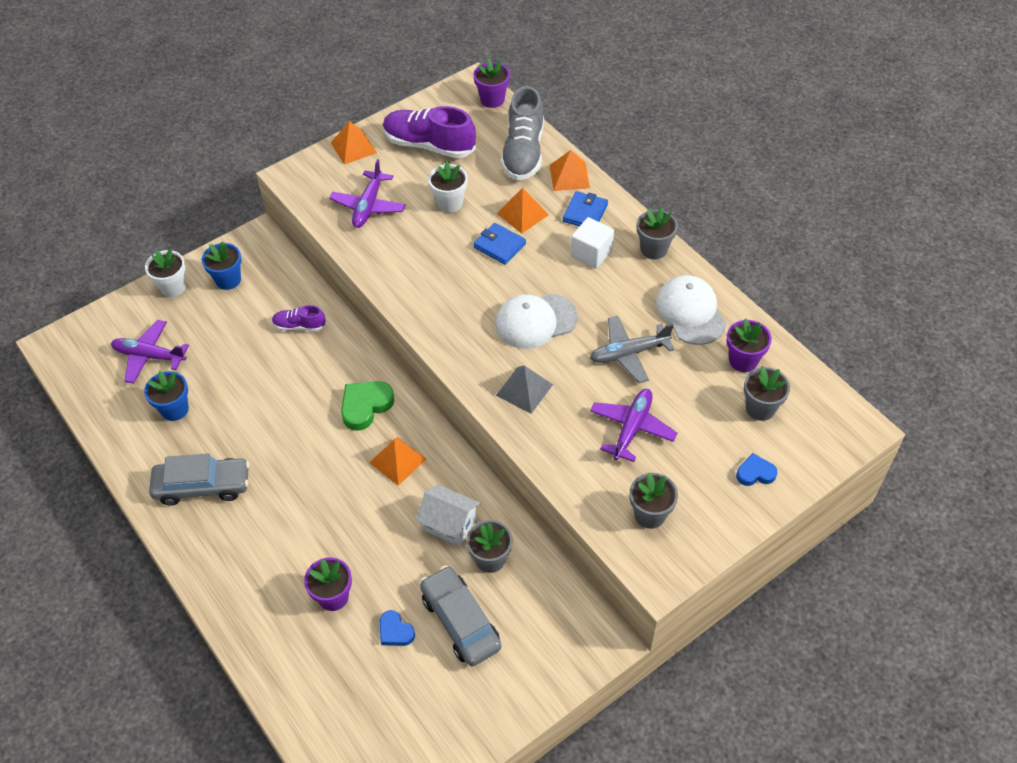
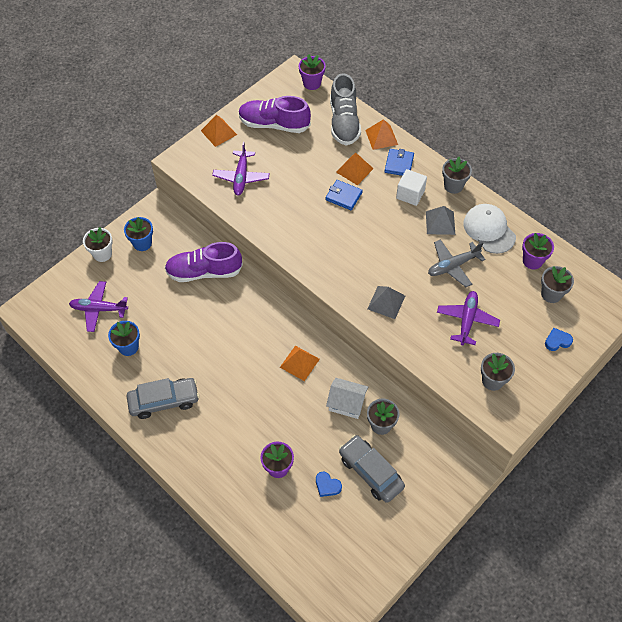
camera: 10 degrees left, 5 degrees up
purple shoe [272,305,326,331] -> purple shoe [165,242,243,282], size x1.91
green heart [341,381,395,431] -> none
white flower pot [428,161,468,213] -> none
white cap [495,294,578,349] -> none
none -> grey pyramid [426,206,455,235]

